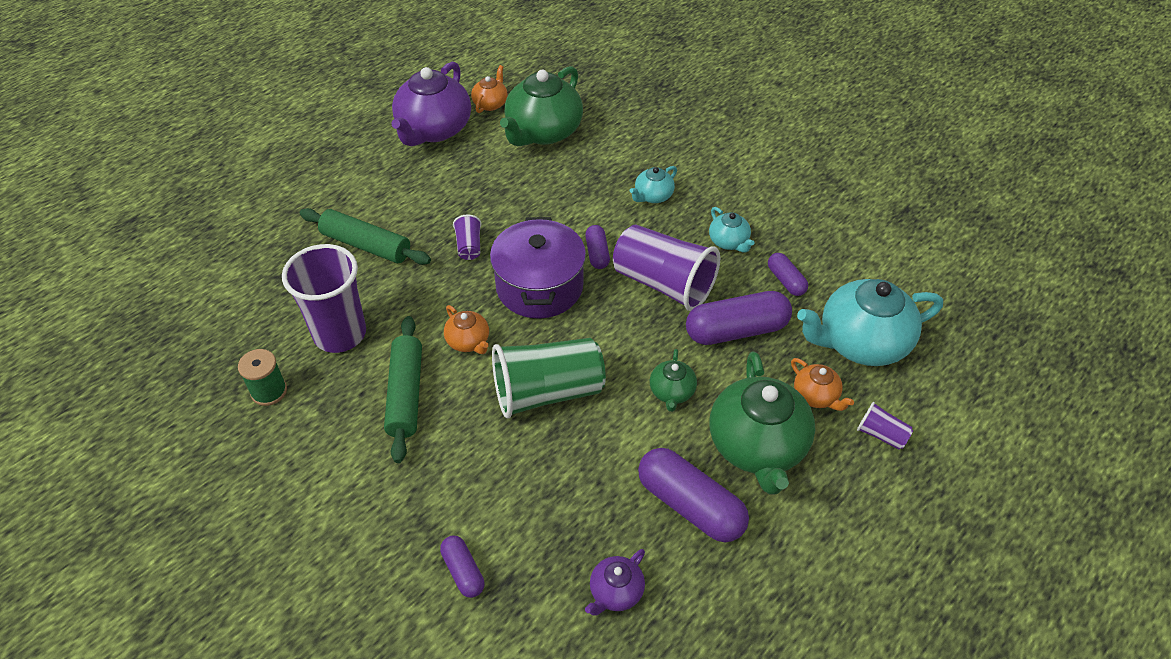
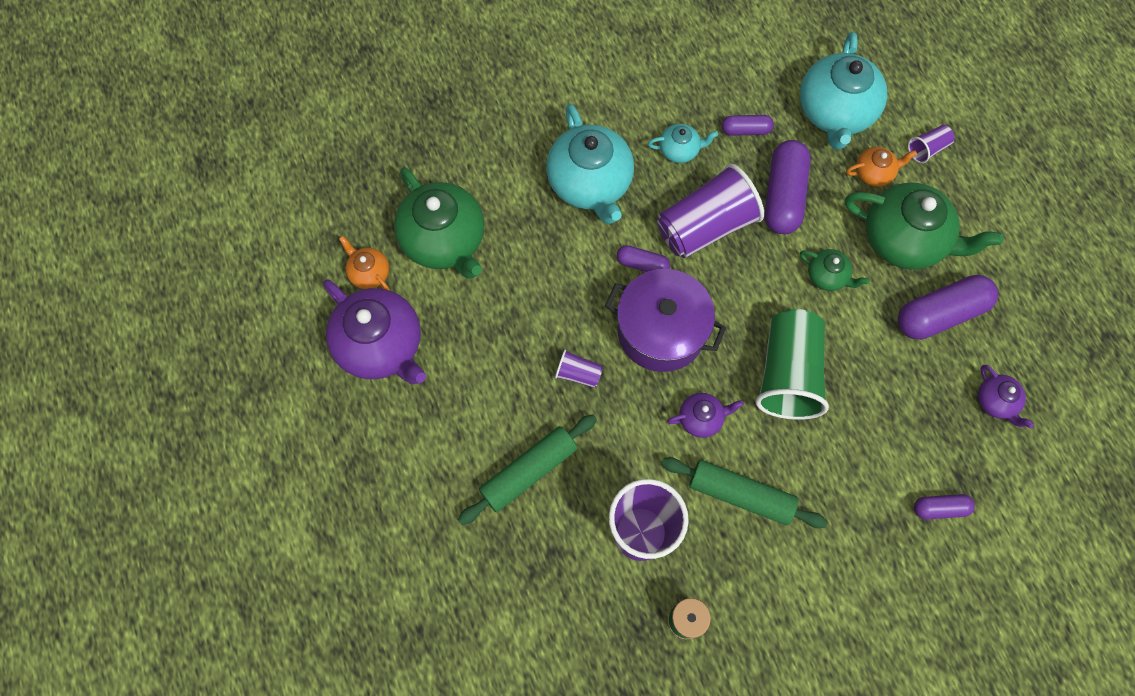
camera: 65 degrees left, 20 degrees up
orange teapot [444,305,489,354] -> purple teapot [667,393,744,438]
turquoise teapot [630,166,677,203] -> turquoise teapot [546,104,634,224], size x2.08

